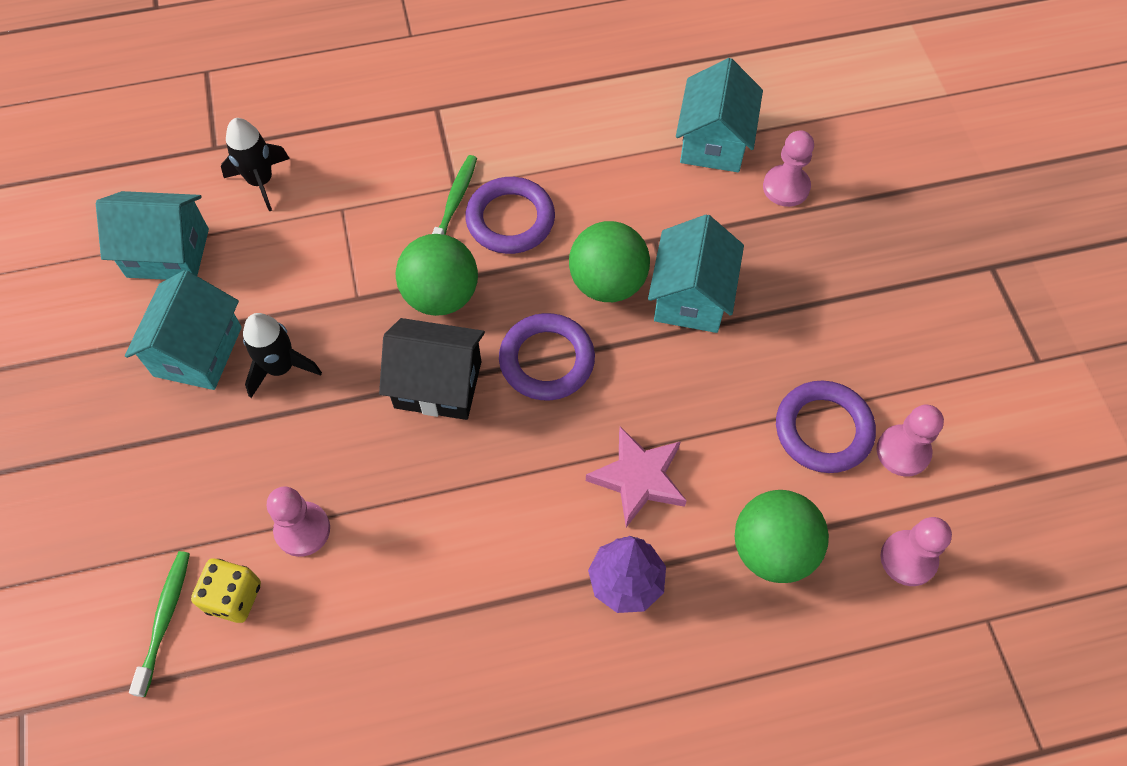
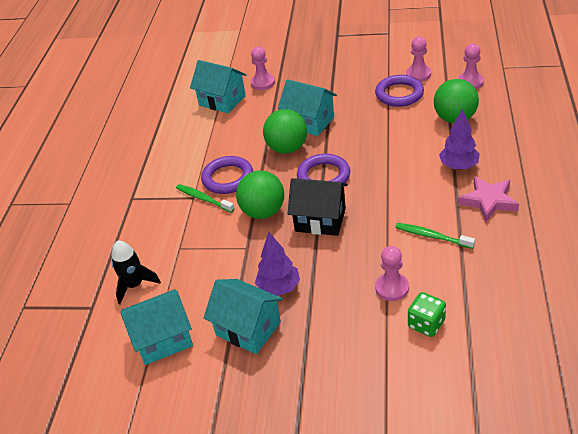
camera: 65 degrees left, 20 degrees down
turquoise house [96,191,209,280] -> turquoise house turned 45 degrees clockwise [120,289,193,365]
green toothbrush [129,551,190,697] -> green toothbrush moved to [395,223,475,249]
yellow dice [191,559,261,623] -> green dice [408,292,446,337]
black rocket [243,313,322,398] -> purple tree [255,232,300,296]
black house [379,318,485,420] -> black house turned 75 degrees clockwise [288,178,348,236]
pink star [586,427,687,527] -> pink star moved to [458,176,519,222]

